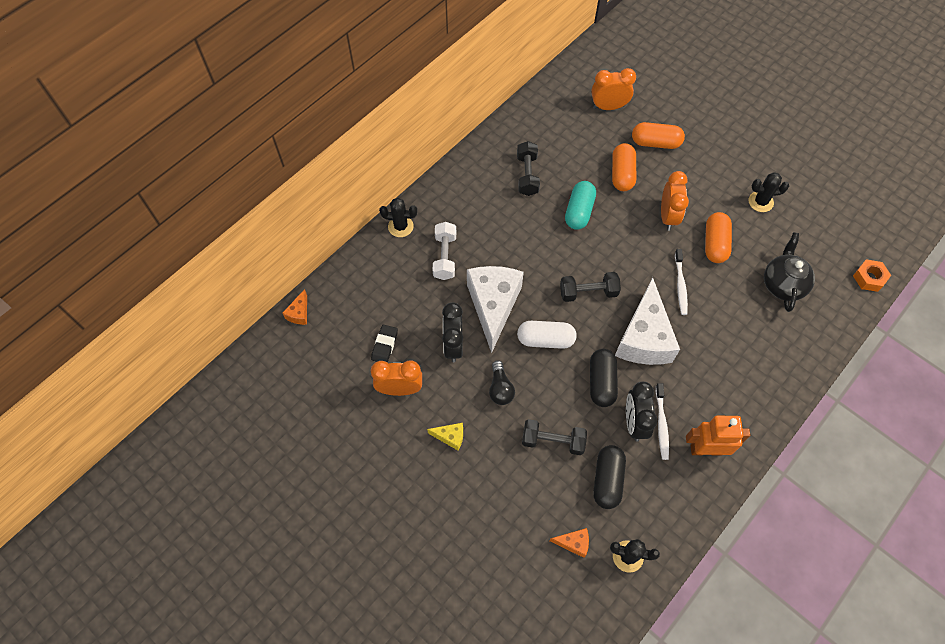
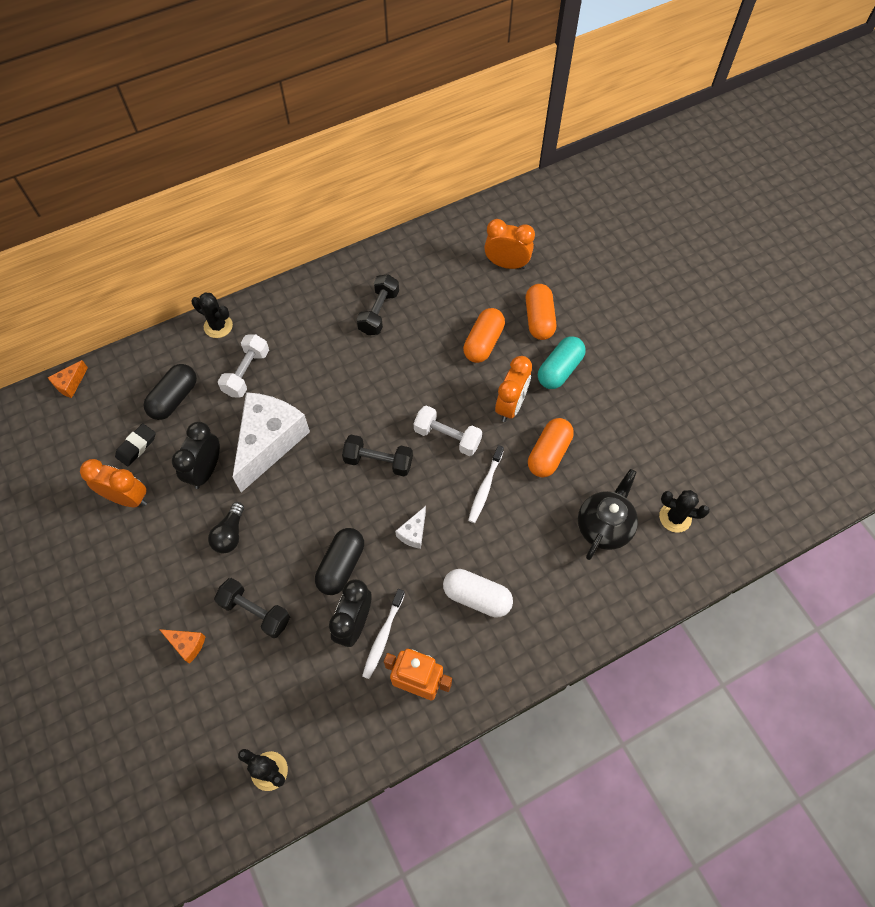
camera: 20 degrees right, 0 degrees up
yellow cheese [427,423,463,451] -> none
white capsule [517,321,577,349] -> white capsule moved to [443,569,513,618]
orange cheese [550,528,589,558] -> orange cheese moved to [159,629,205,664]
turquoise capsule [565,181,596,230] -> turquoise capsule moved to [538,336,586,389]
black capsule [593,445,626,509] -> black capsule moved to [143,364,197,420]
white cheese [615,277,680,365] -> white cheese [395,506,426,549], size x0.41
orange capsule [632,122,685,149] -> orange capsule turned 60 degrees clockwise [526,284,556,340]
black cactus [748,172,789,212] -> black cactus moved to [659,490,710,533]
orange nut [853,259,891,292] -> none
none -> white dumbbell [414,406,482,456]

